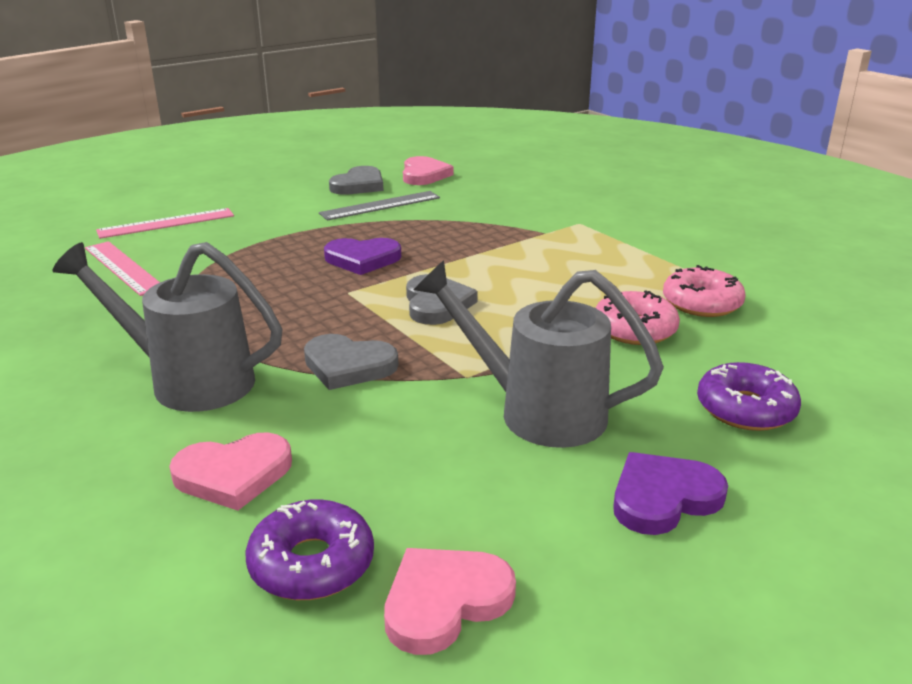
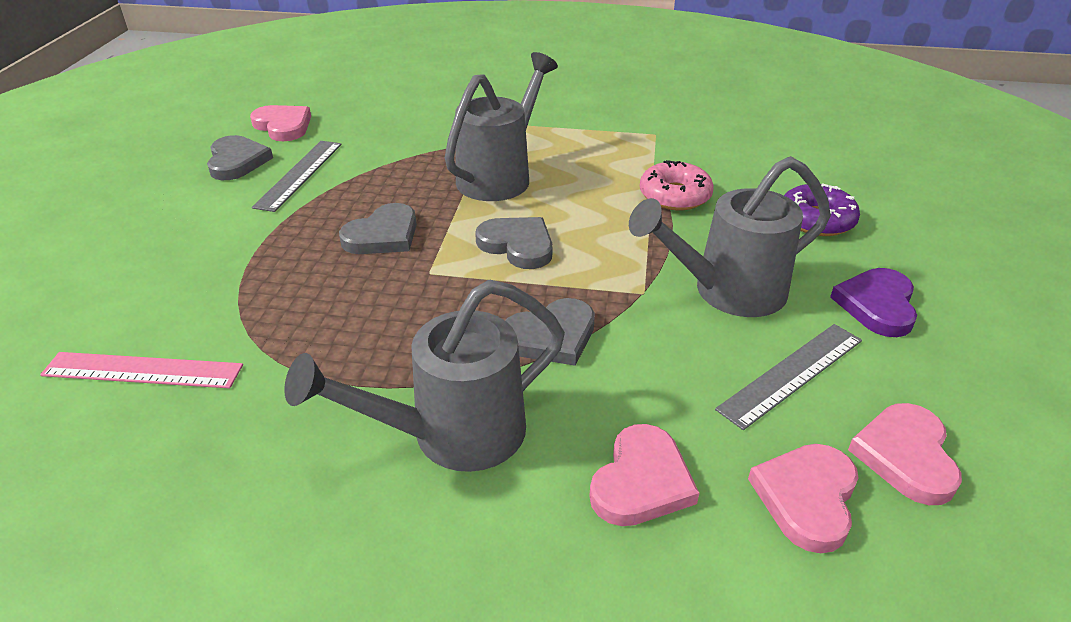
camera: 45 degrees left, 10 degrees up
pink ruler [96,208,234,239] -> none
purple donut [245,499,374,600] -> pink heart [748,444,858,553]
purple heart [324,238,401,275] -> grey heart [339,203,417,254]
pink donut [663,265,746,317] -> none
none -> grey watering can [445,52,558,201]
none -> grey ruler [715,324,862,430]

